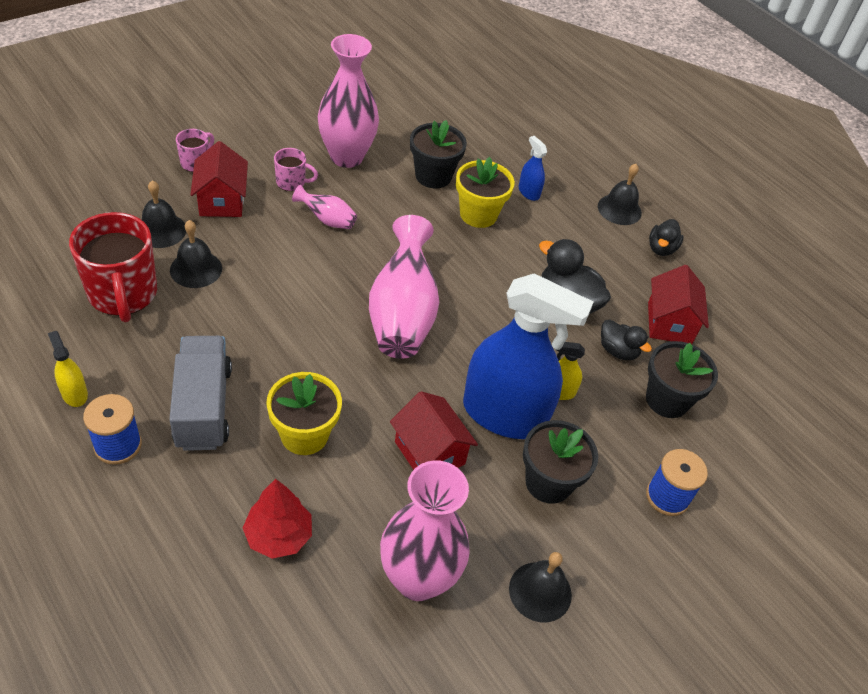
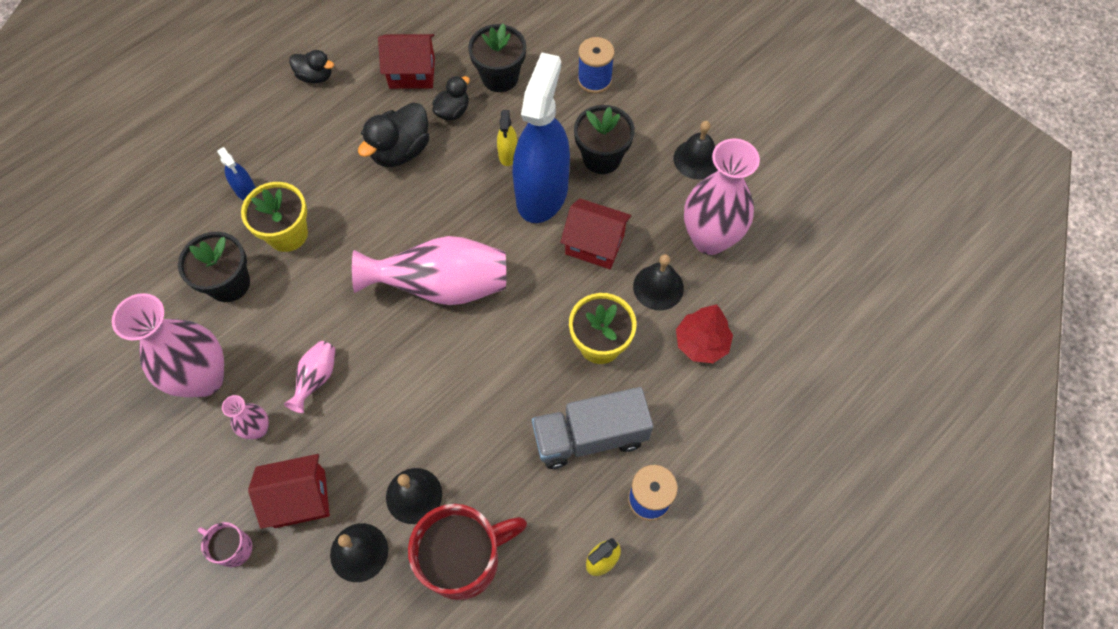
camera: 90 degrees left, 15 degrees up
pink mug [274,148,318,191] -> pink vase [222,395,269,439]
red house [390,391,478,470] -> red house turned 60 degrees clockwise [560,198,631,269]
blue spray bottle [519,136,547,201] -> blue spray bottle turned 90 degrees counterclockwise [217,147,256,200]
black bell [598,164,642,225] -> black bell moved to [633,254,684,310]

